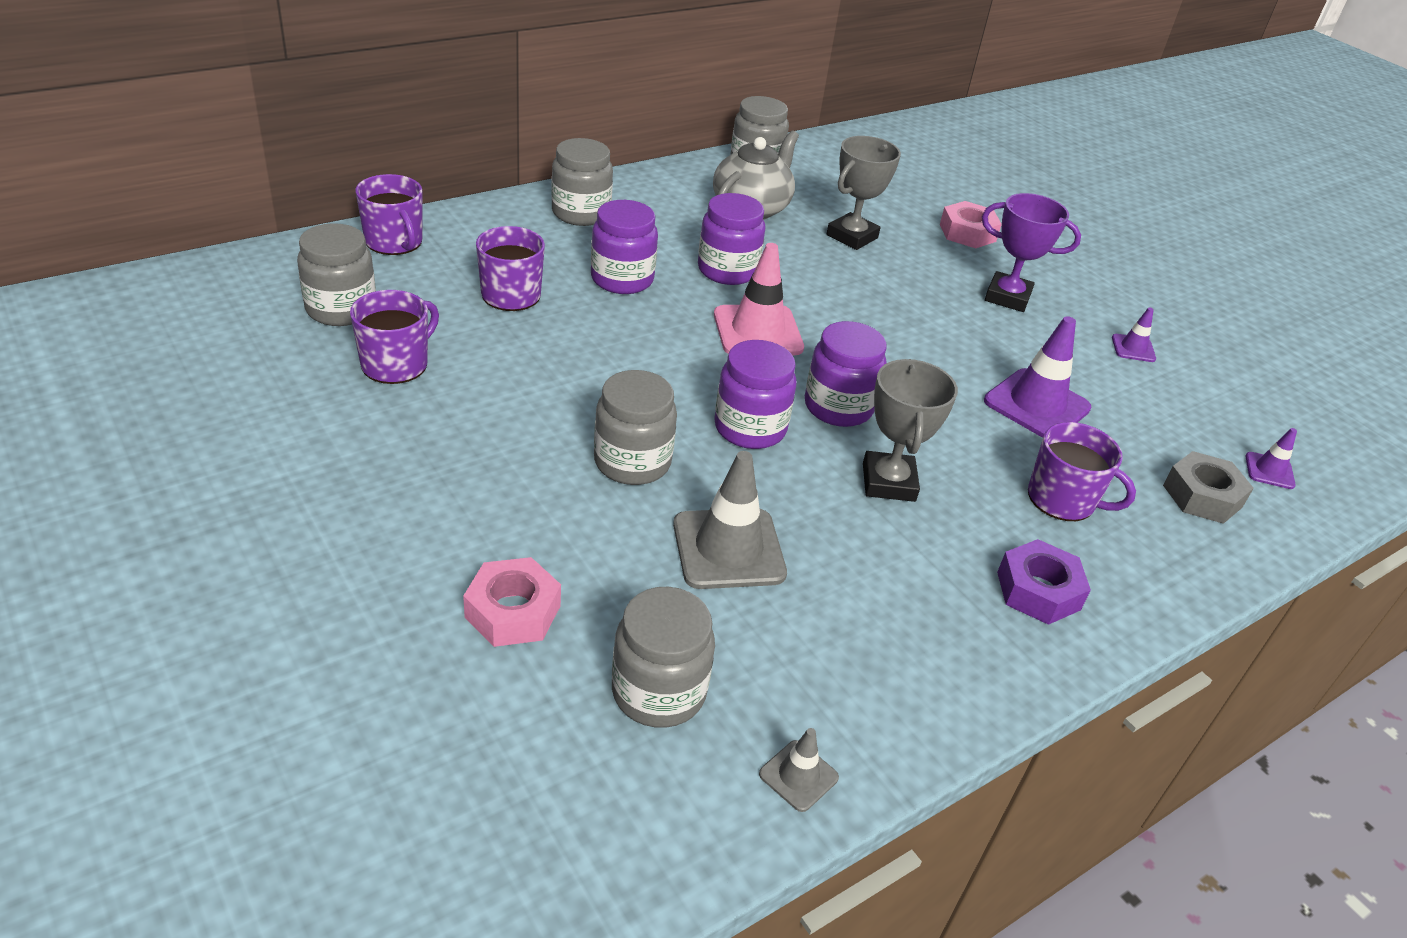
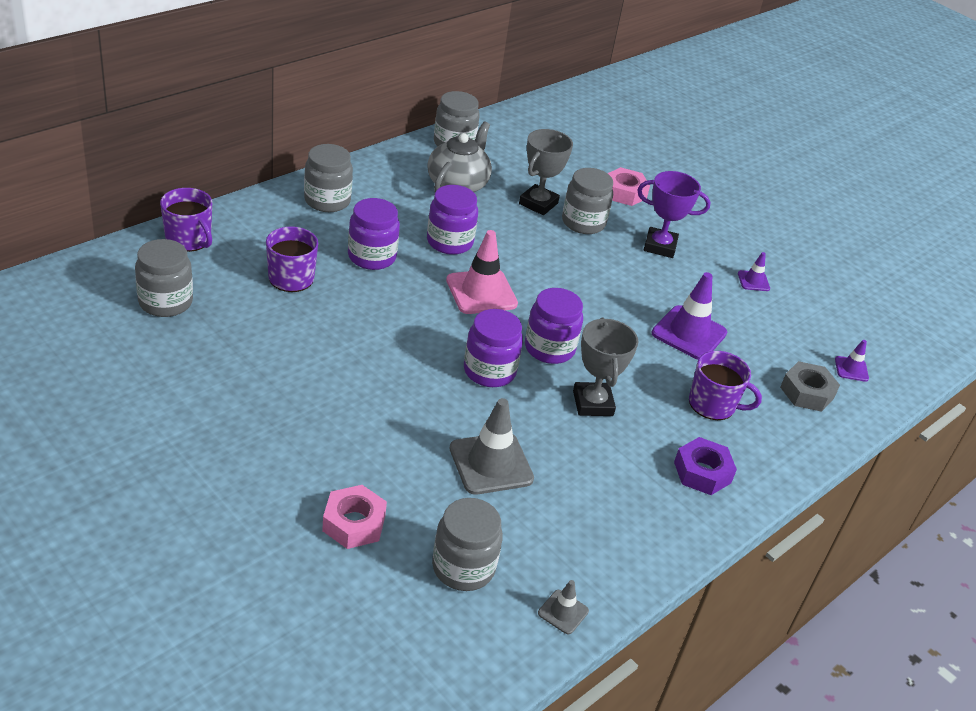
camera: 10 degrees left, 0 degrees up
purple mug [350,290,439,384] -> none
grey jar [594,370,677,485] -> grey jar moved to [562,168,613,234]

